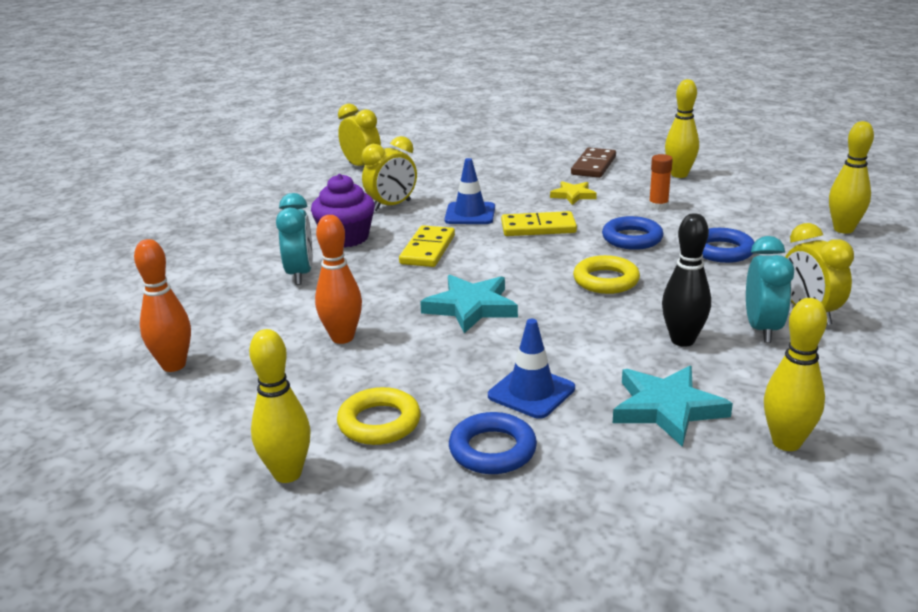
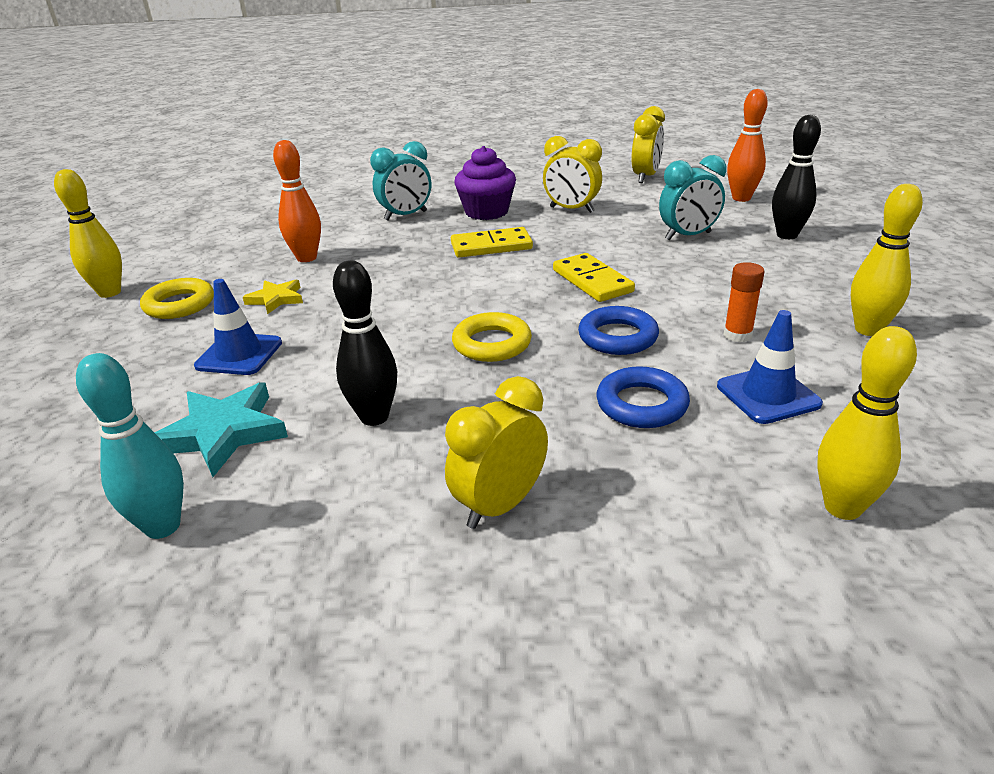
camera: 65 degrees right, 5 degrees up
orange bowling pin [134,239,191,372] -> orange bowling pin moved to [727,89,768,202]
turquoise star [420,275,518,333] -> none
blue traffic cone [444,158,495,224] -> blue traffic cone moved to [717,310,823,424]
blue ring [449,412,537,474] -> none
yellow star [550,181,597,205] -> yellow star moved to [243,280,303,314]
brown domino [571,148,616,178] -> none
turquoise clock [746,236,794,343] -> turquoise clock moved to [659,155,726,240]
yellow bowling pin [764,298,827,451] -> turquoise bowling pin [76,353,184,539]
none -> black bowling pin [772,115,821,239]

